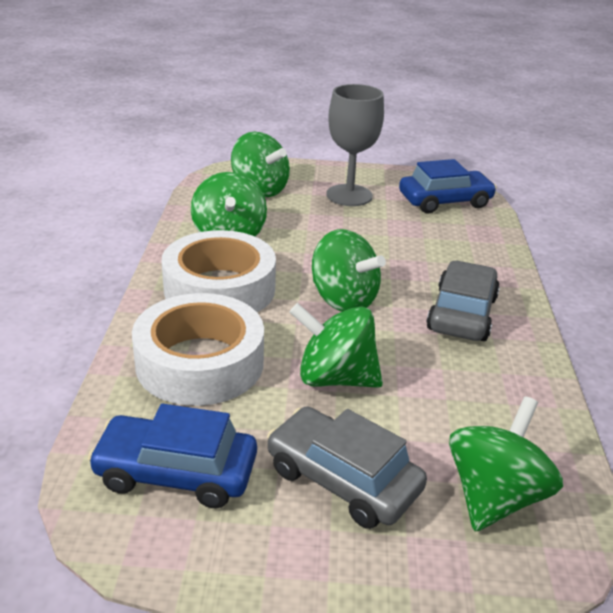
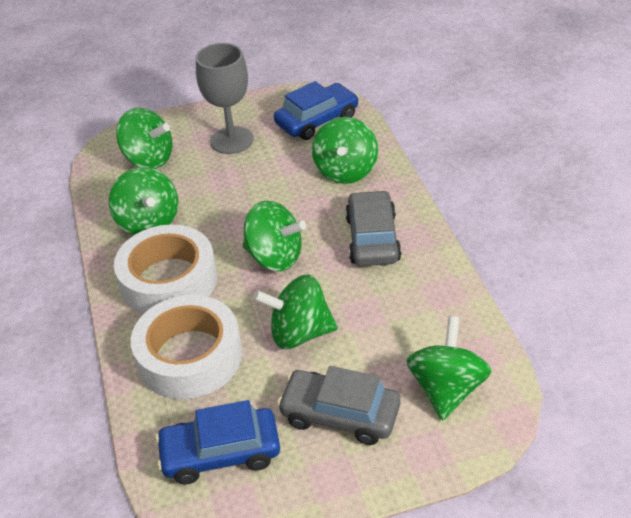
camera: 15 degrees left, 10 degrees up
none -> green spinning top [312,117,378,184]

